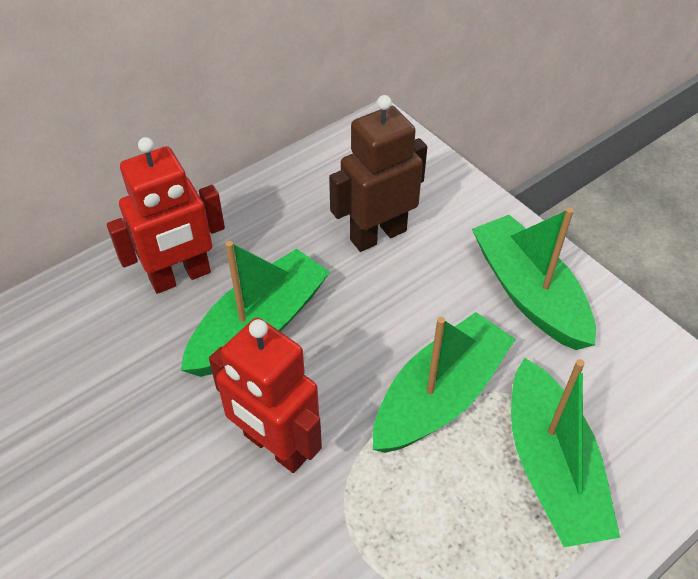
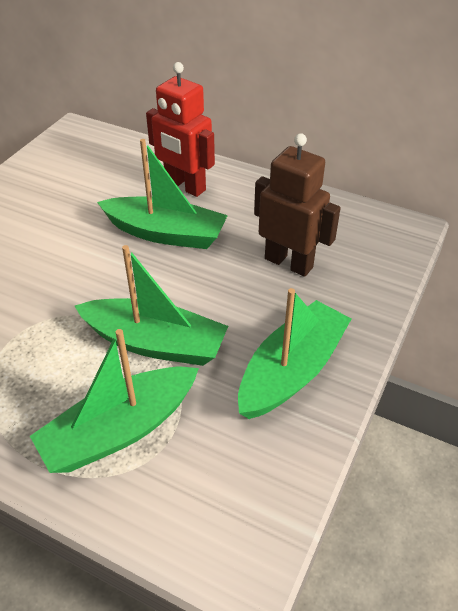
camera: 65 degrees right, 5 degrees down
red robot [209,318,322,473] -> none

